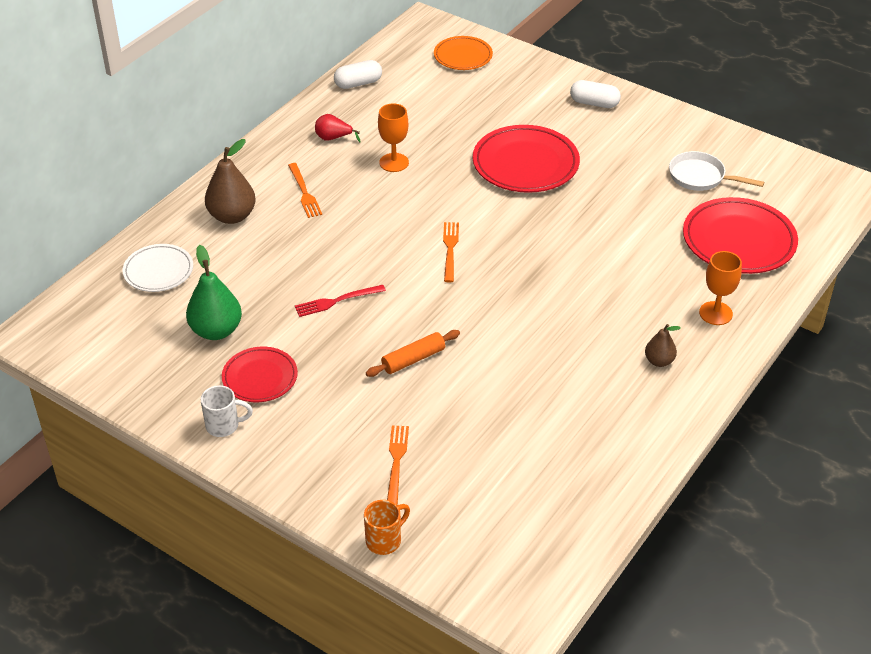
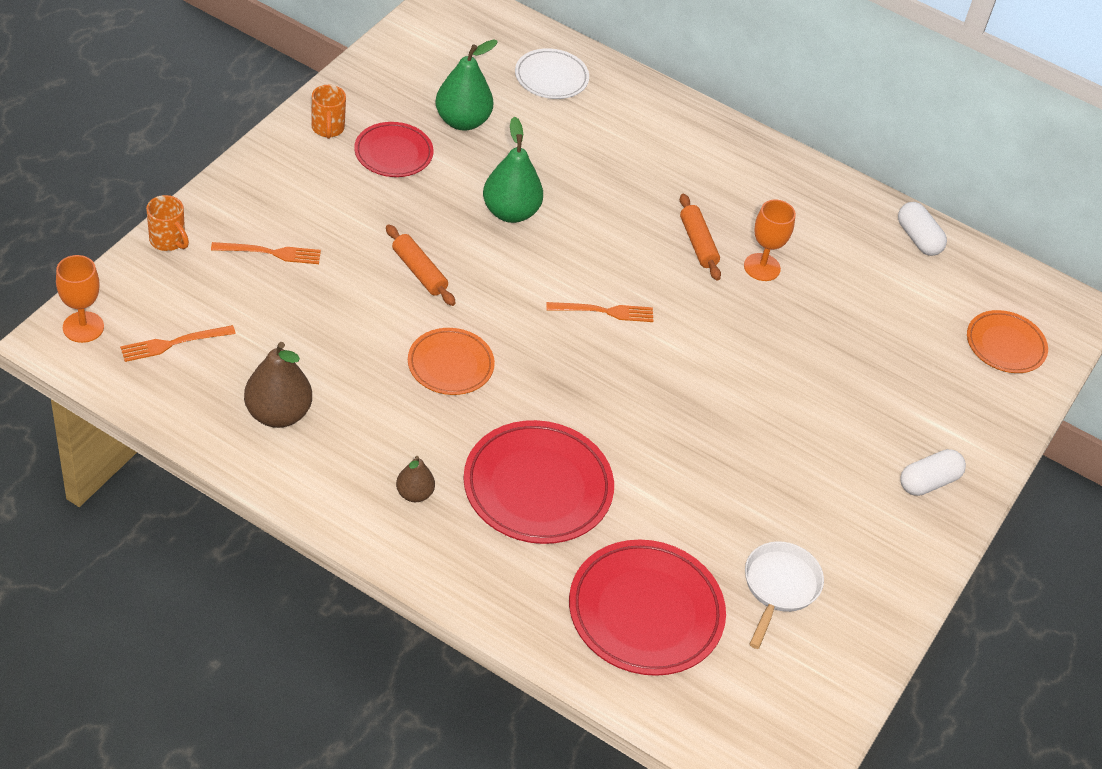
camera: 80 degrees right, 5 degrees up
white mug [201,385,253,437] -> orange mug [312,85,346,139]
brown pear [205,139,256,224] -> brown pear moved to [244,342,312,428]
orange fork [288,163,322,218] -> orange fork moved to [120,325,236,362]
red fork [295,285,386,317] -> green pear [483,117,543,223]
red pear [315,114,361,142] -> none
red plate [473,125,580,193] -> red plate moved to [463,420,614,544]
white capsule [570,80,621,108] -> white capsule turned 45 degrees clockwise [900,449,966,496]
orange goblet [699,251,742,325] -> orange goblet moved to [56,255,104,343]
none -> orange plate [408,328,495,395]
none -> orange rolling pin [680,194,721,281]

